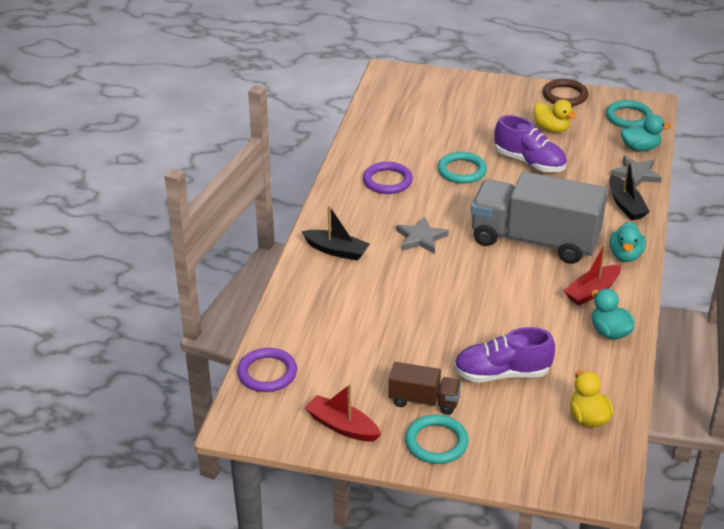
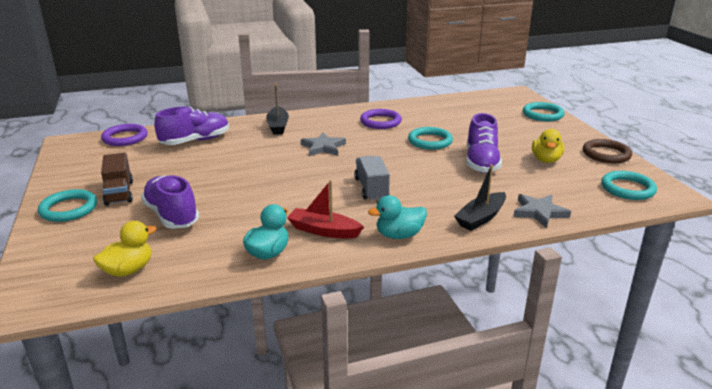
camera: 60 degrees right, 10 degrees down
red boat [305,384,381,441] -> none
grey truck [471,171,608,264] -> grey truck [354,156,390,200], size x0.48
turquoise duck [621,115,671,152] -> none
none -> purple shoe [154,106,229,145]
none -> turquoise ring [523,102,565,121]

